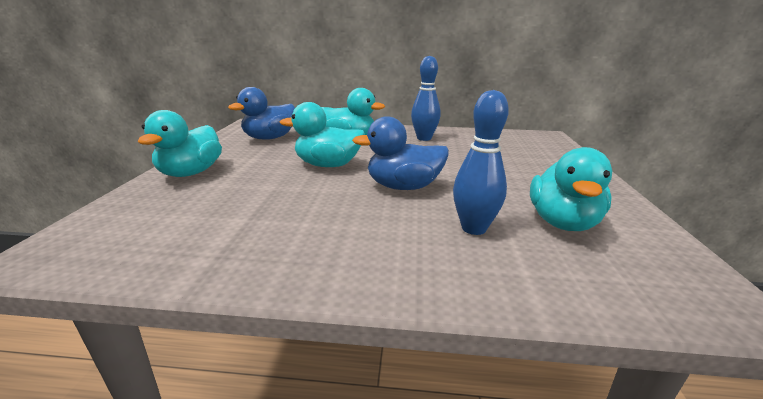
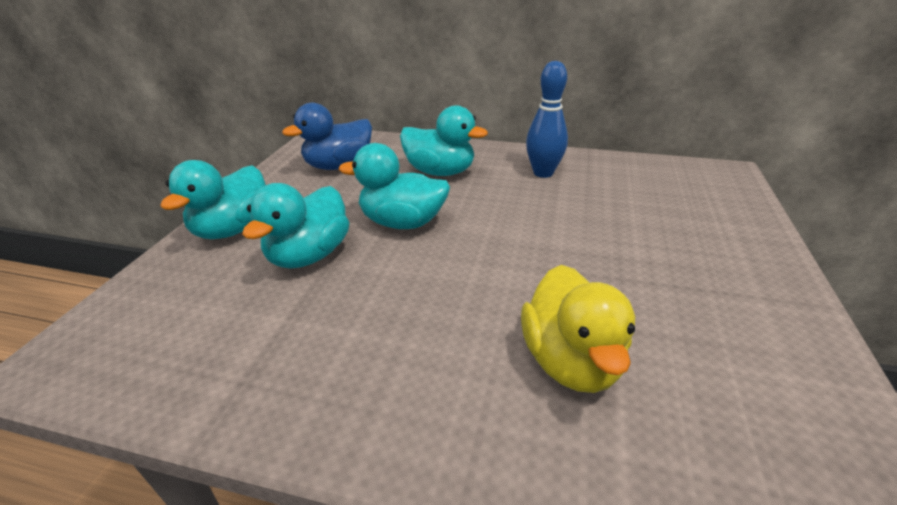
camera: 10 degrees right, 10 degrees up
blue duck [352,116,449,190] -> none
blue bowling pin [453,90,509,235] -> yellow duck [521,265,635,393]
turquoise duck [530,147,612,231] -> turquoise duck moved to [242,183,349,269]

